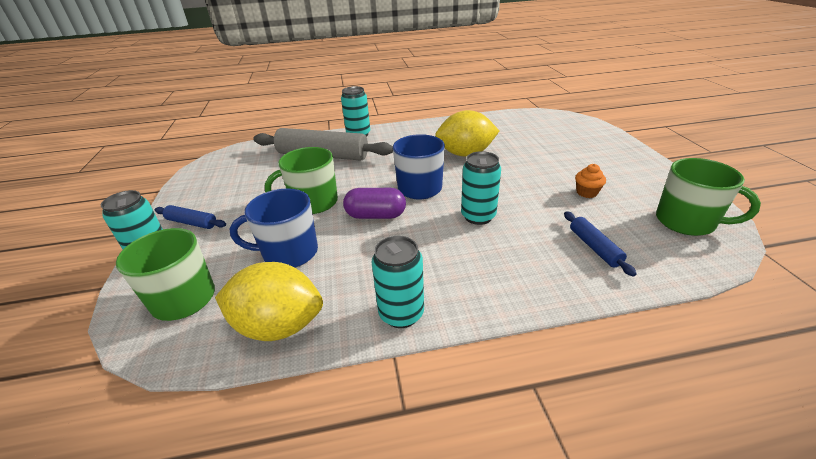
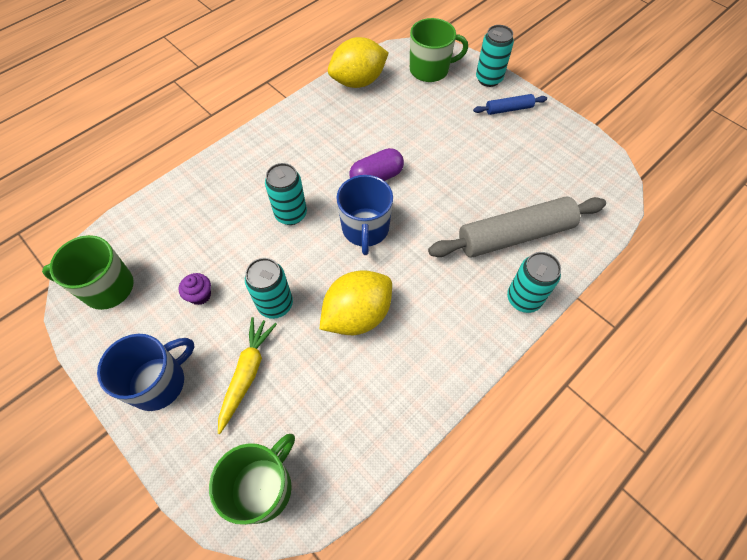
camera: 145 degrees right, 25 degrees up
blue mug [230,188,318,268] -> blue mug moved to [97,334,194,411]
green mug [265,147,338,214] -> green mug moved to [209,434,295,525]
turquoise can [372,236,424,328] -> turquoise can moved to [245,258,293,319]
blue rolling pin [564,211,637,277] -> none
orange cupcake [575,164,606,198] -> purple cupcake [178,273,211,305]
none -> yellow carrot [218,317,277,434]

